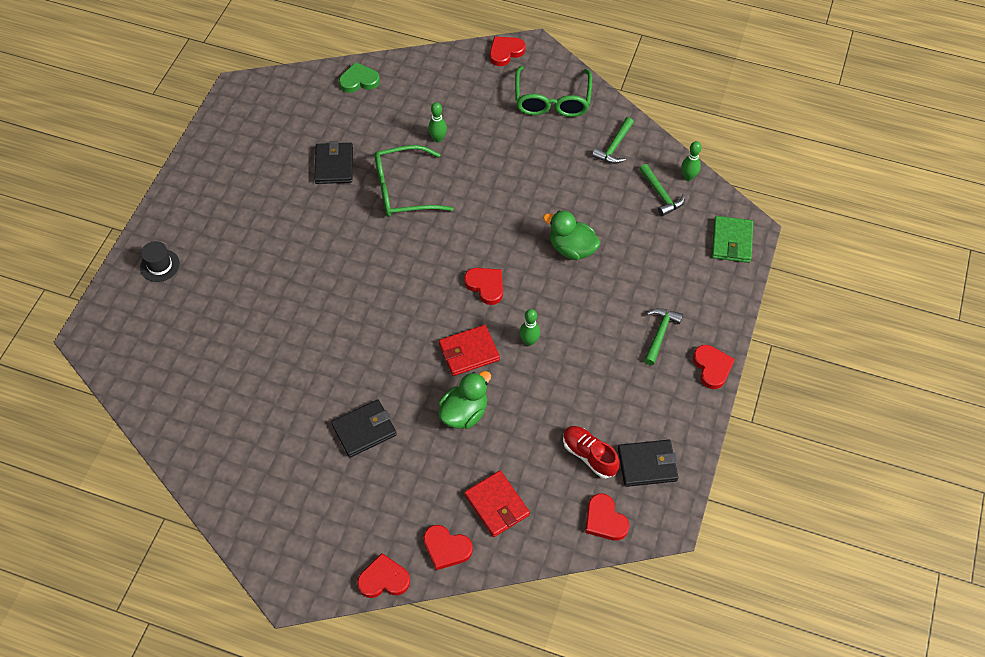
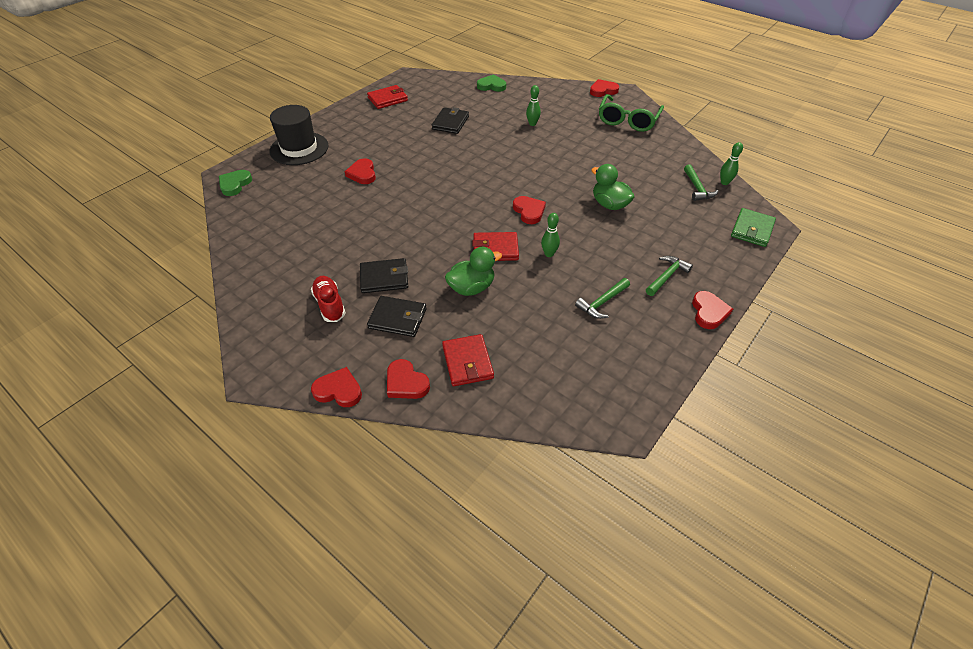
camera: 20 degrees right, 10 degrees down
black hat [140,241,180,282] -> black hat [269,105,329,165], size x1.96
green glasses [375,145,454,217] -> none
red shoe [563,426,620,478] -> red shoe moved to [311,276,346,322]
red heart [585,493,629,541] -> red heart moved to [345,158,376,184]
green hammer [592,117,634,164] -> green hammer moved to [575,278,630,319]
black wallet [618,440,678,487] -> black wallet moved to [367,296,427,337]
none -> green heart [219,170,252,196]
none -> red wallet [367,85,408,109]

